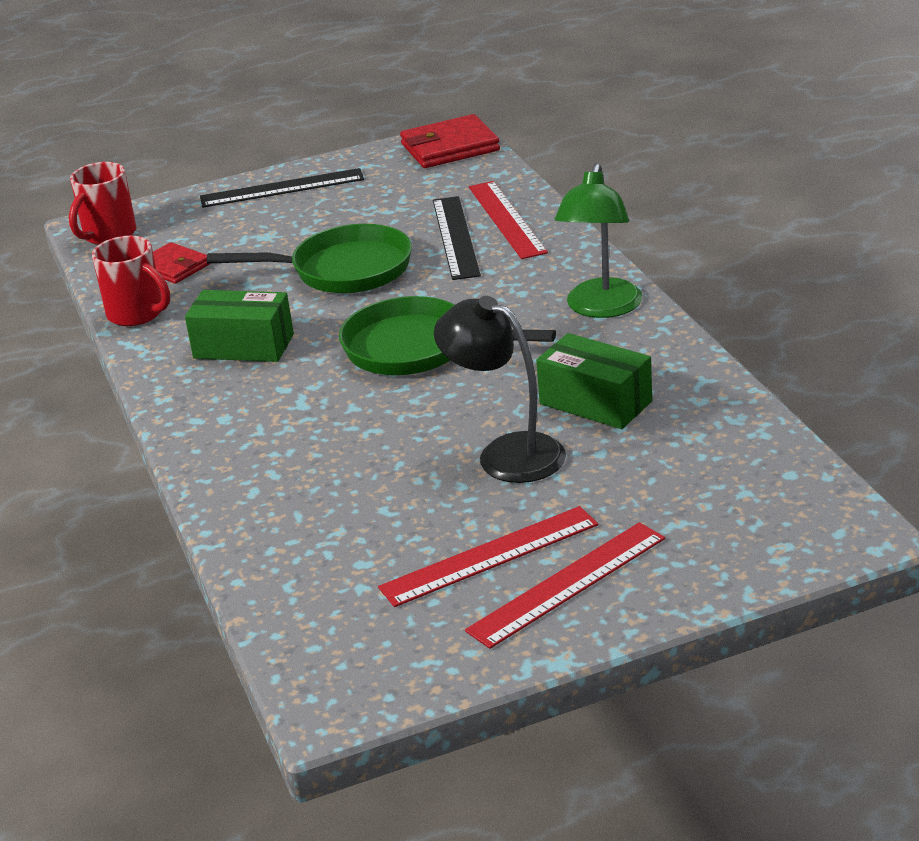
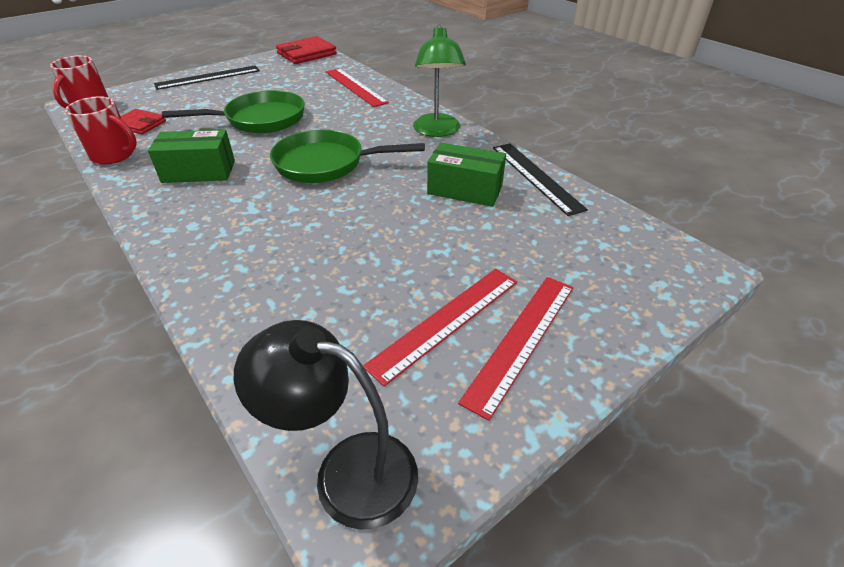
camera: 20 degrees left, 10 degrees up
black ruler [433,196,481,280] -> black ruler moved to [493,144,588,216]
black lamp [434,296,566,483] -> black lamp moved to [233,320,418,530]

